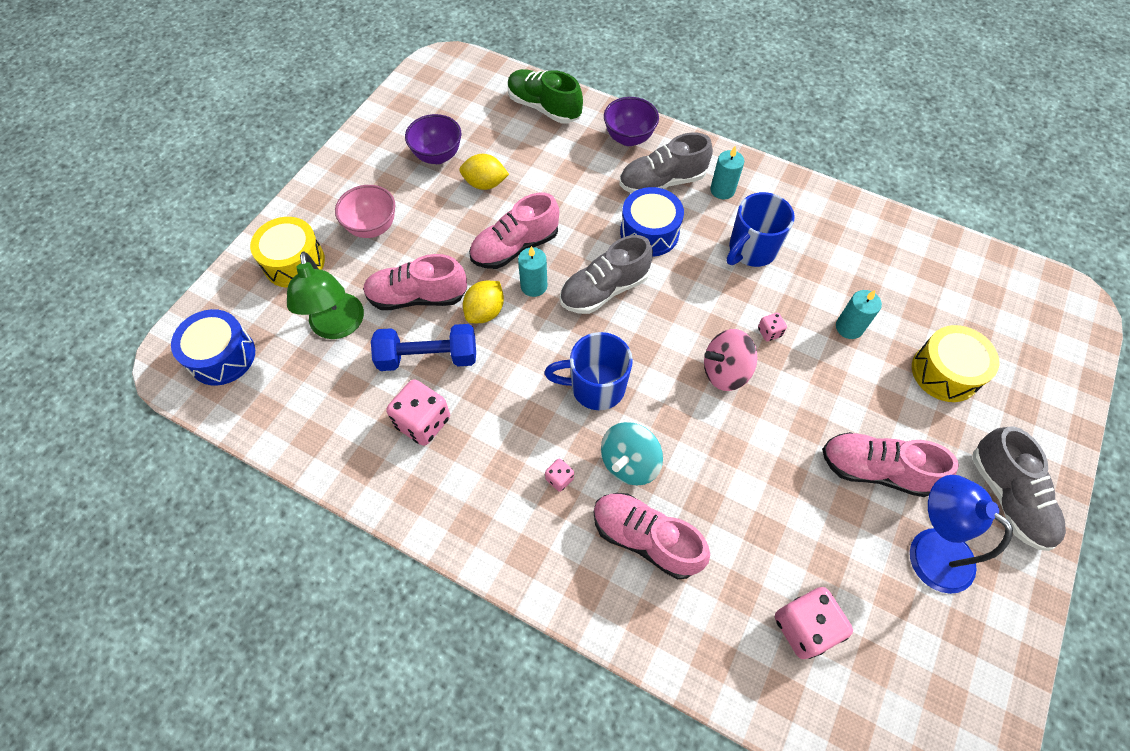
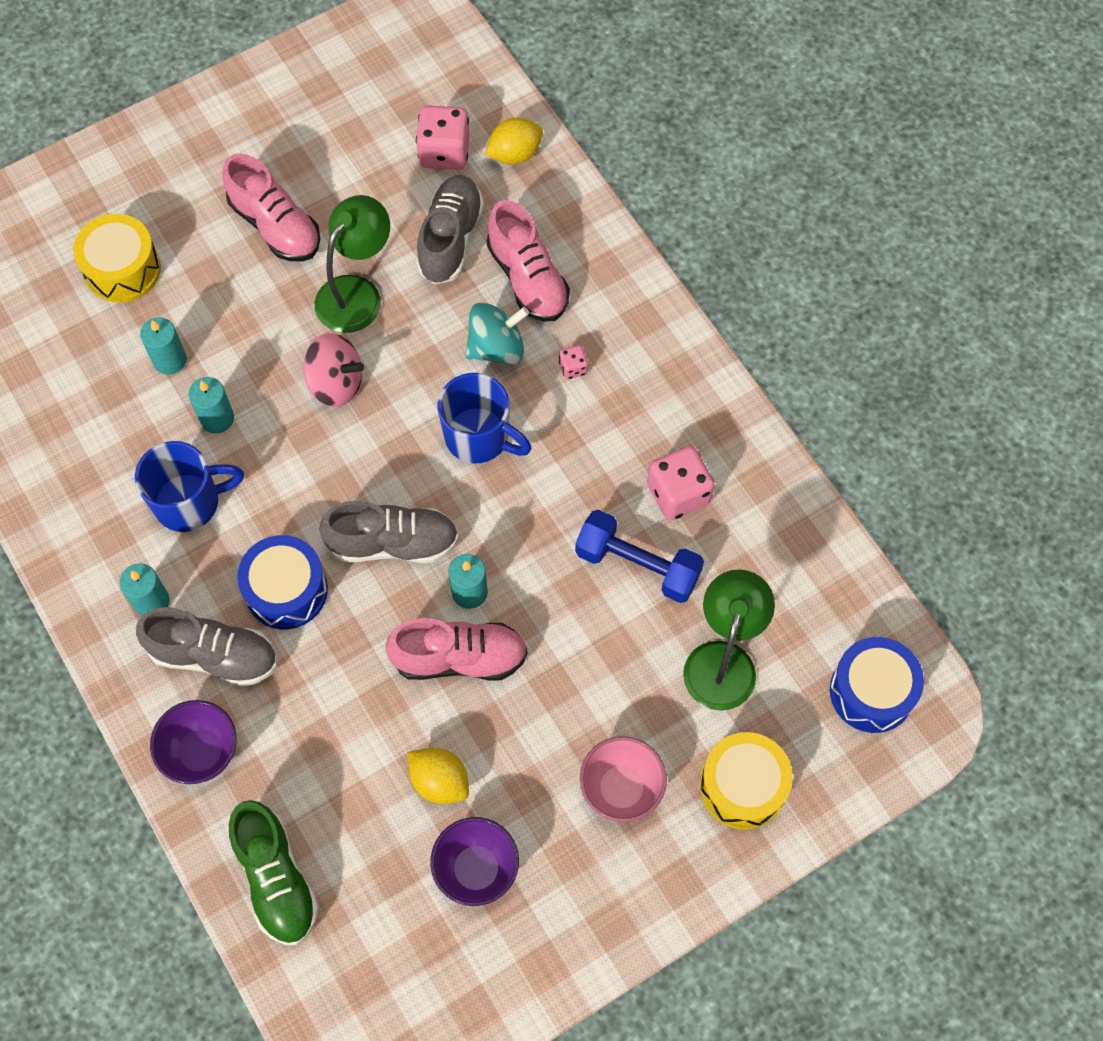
camera: 150 degrees left, 5 degrees up
pink shoe [363,254,467,310] -> none
yellow lemon [463,281,504,323] -> yellow lemon moved to [485,118,543,165]
pink dice [758,313,787,341] -> none
blue lamp [910,475,1013,594] -> none
grey shoe [972,426,1066,551] -> grey shoe moved to [416,175,484,284]
none -> turquoise candle [189,377,234,434]
none -> green lamp [315,195,390,333]

